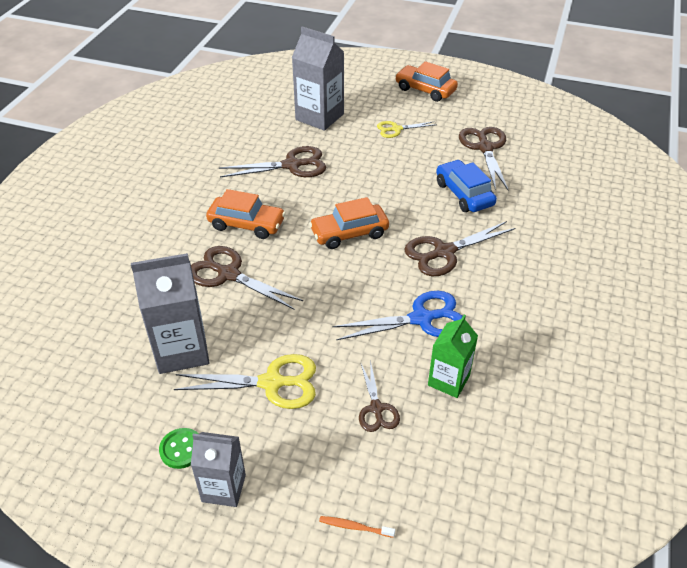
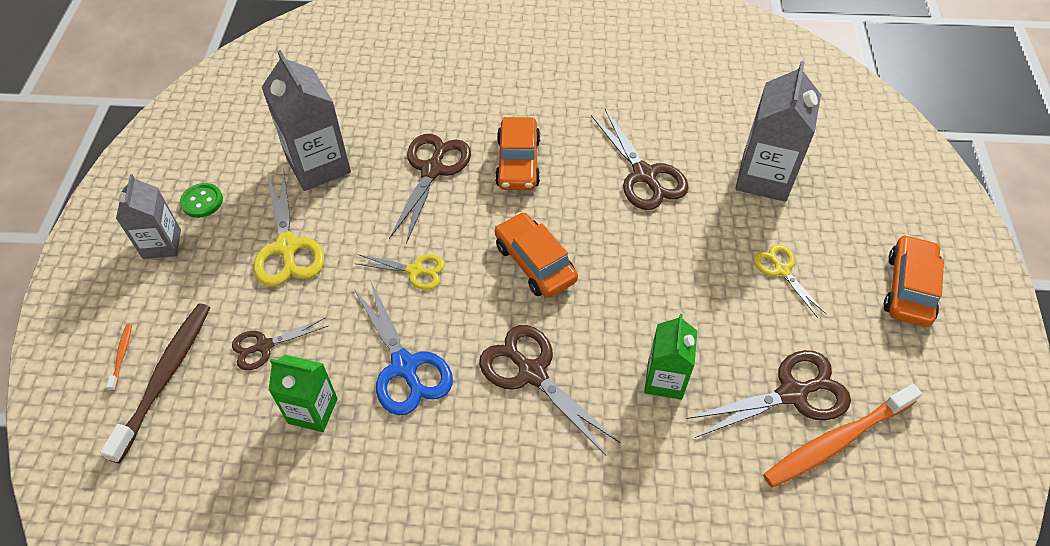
camera: 75 degrees right, 10 degrees up
blue car [436,160,497,212] -> green carton [644,314,697,400]
none -> brown toothbrush [100,303,210,463]
none -> yellow scissors [354,254,445,290]
none -> orange toothbrush [763,384,922,488]

